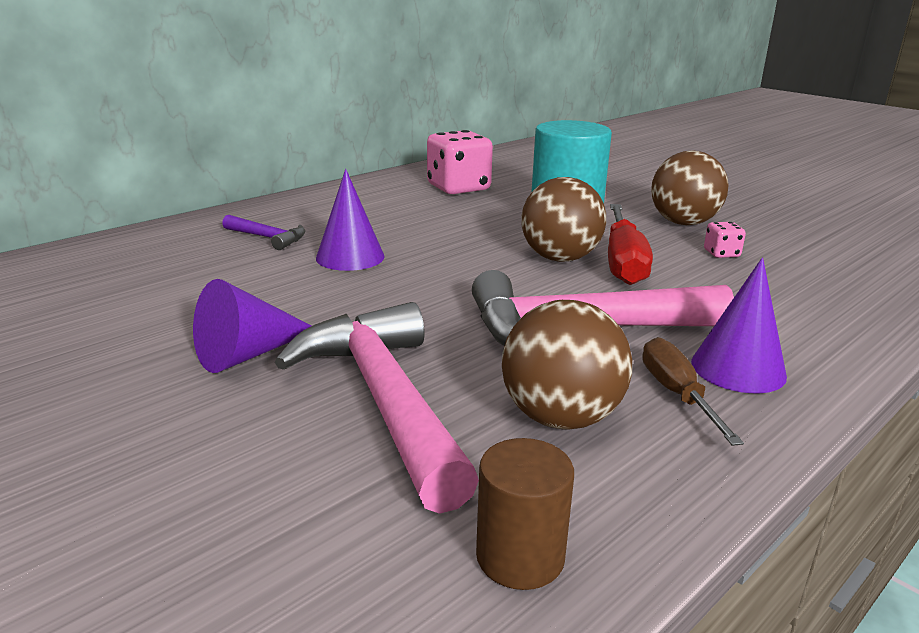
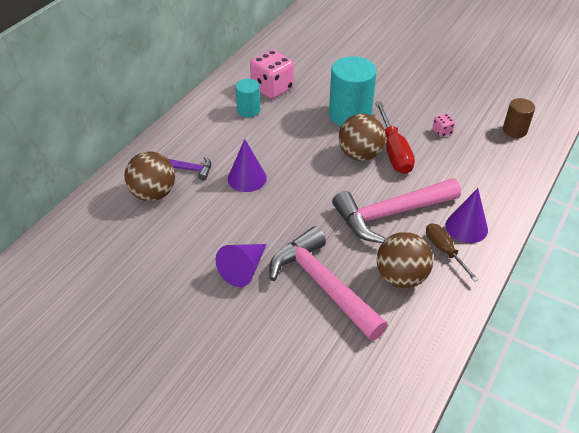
camera: 15 degrees left, 20 degrees up
brown cylinder [476,438,574,590] -> brown cylinder moved to [503,98,535,138]
brown ball [651,151,729,225] -> brown ball moved to [124,152,175,201]
none -> turquoise cylinder [235,79,260,117]

